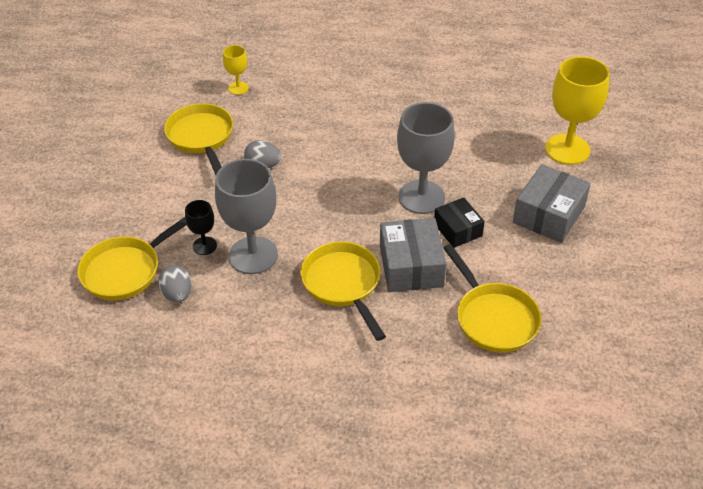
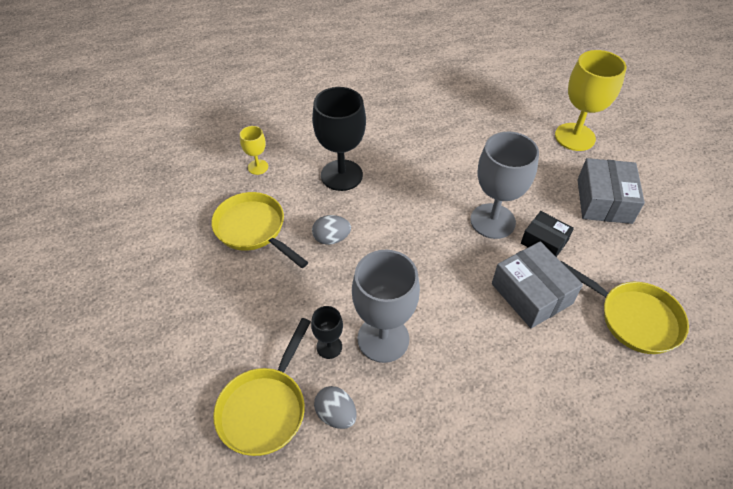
camera: 25 degrees left, 5 degrees up
yellow pan [300,241,386,341] -> none
none -> black goblet [312,87,366,191]

